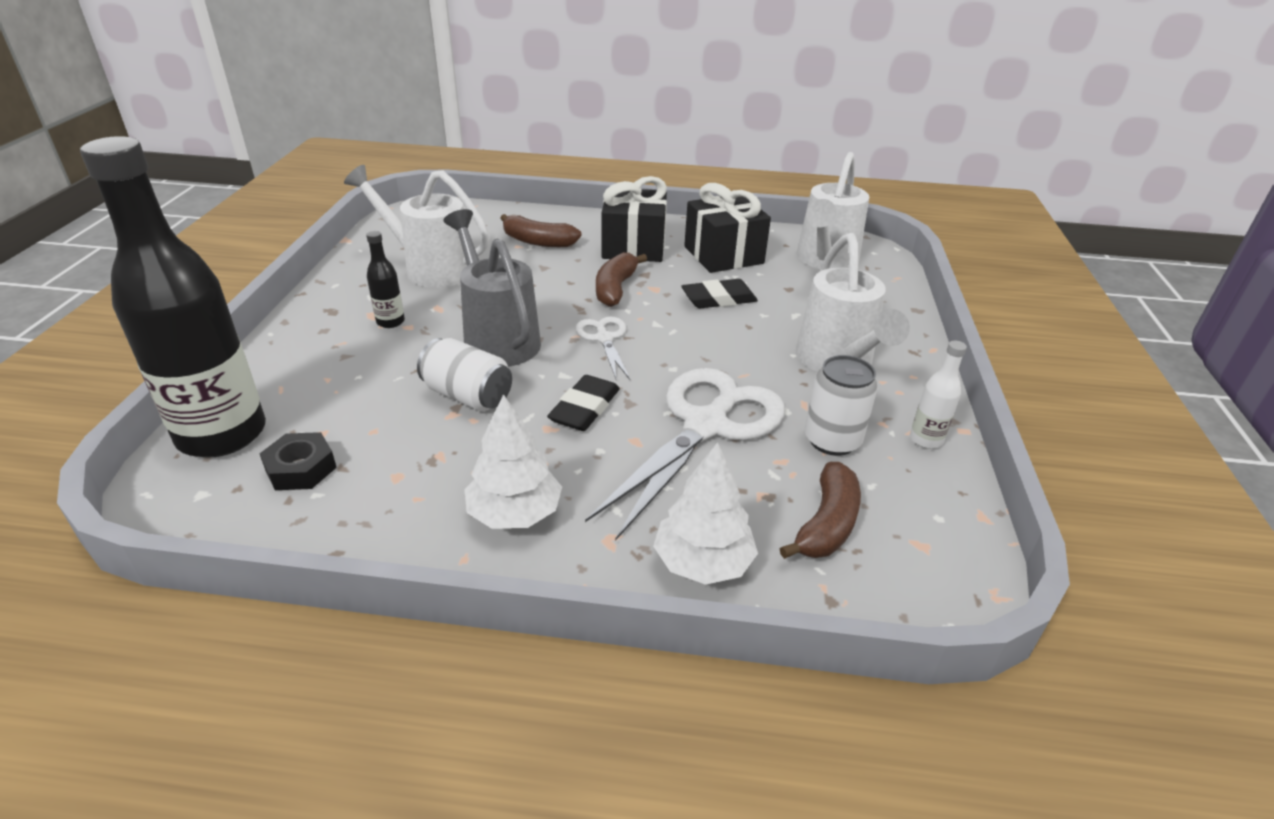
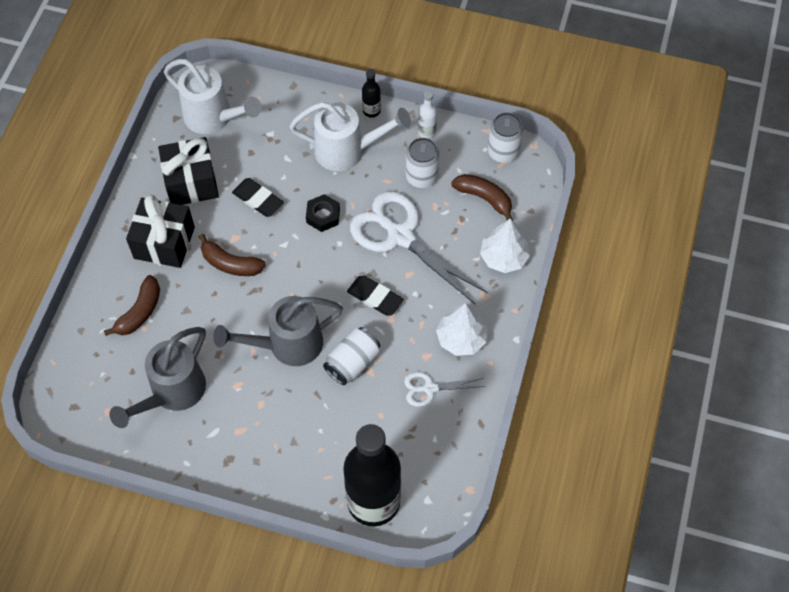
camera: 80 degrees left, 25 degrees up
black nut [260,432,337,490] -> black nut moved to [306,194,340,232]
white watering can [344,165,490,288] -> grey watering can [109,327,206,428]
black bottle [366,231,405,328] -> black bottle moved to [362,69,381,118]
white scissors [575,317,630,381] -> white scissors moved to [404,372,485,407]
black eraser [681,279,758,308] -> black eraser turned 45 degrees counterclockwise [232,178,284,217]
none -> white can [488,113,523,163]

